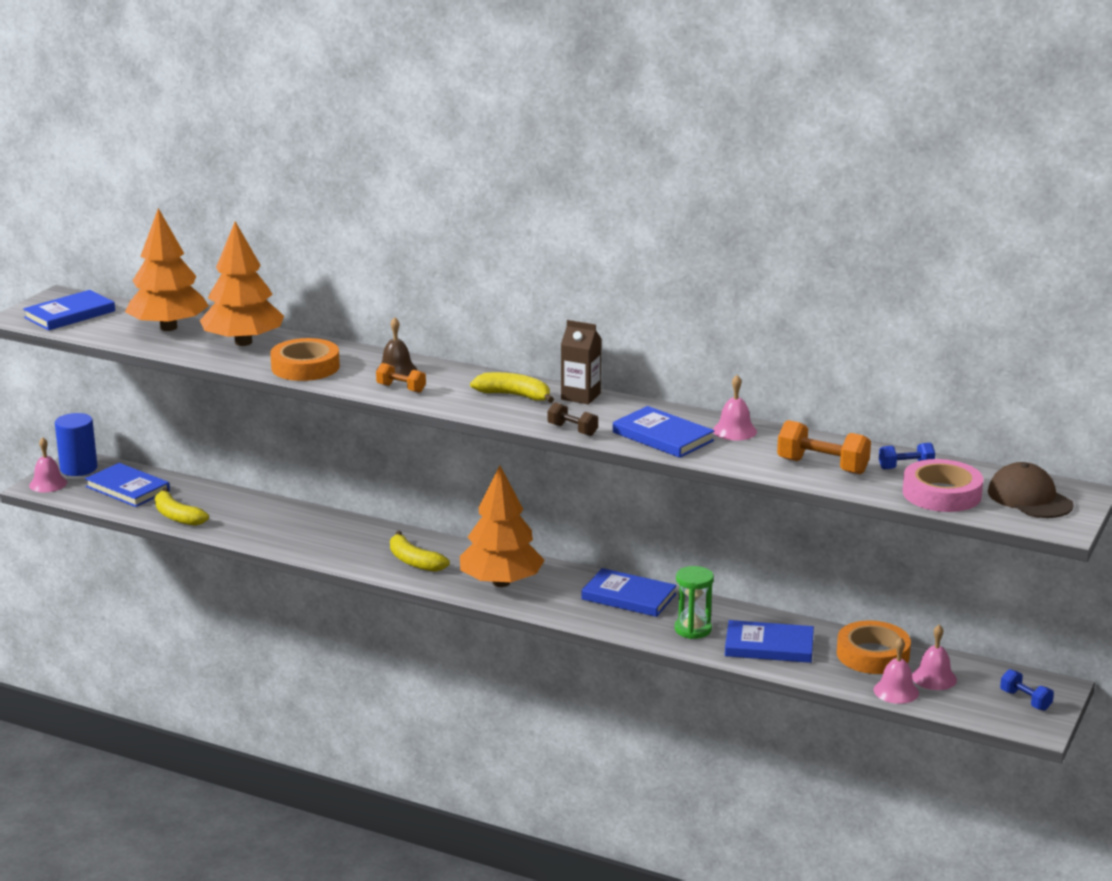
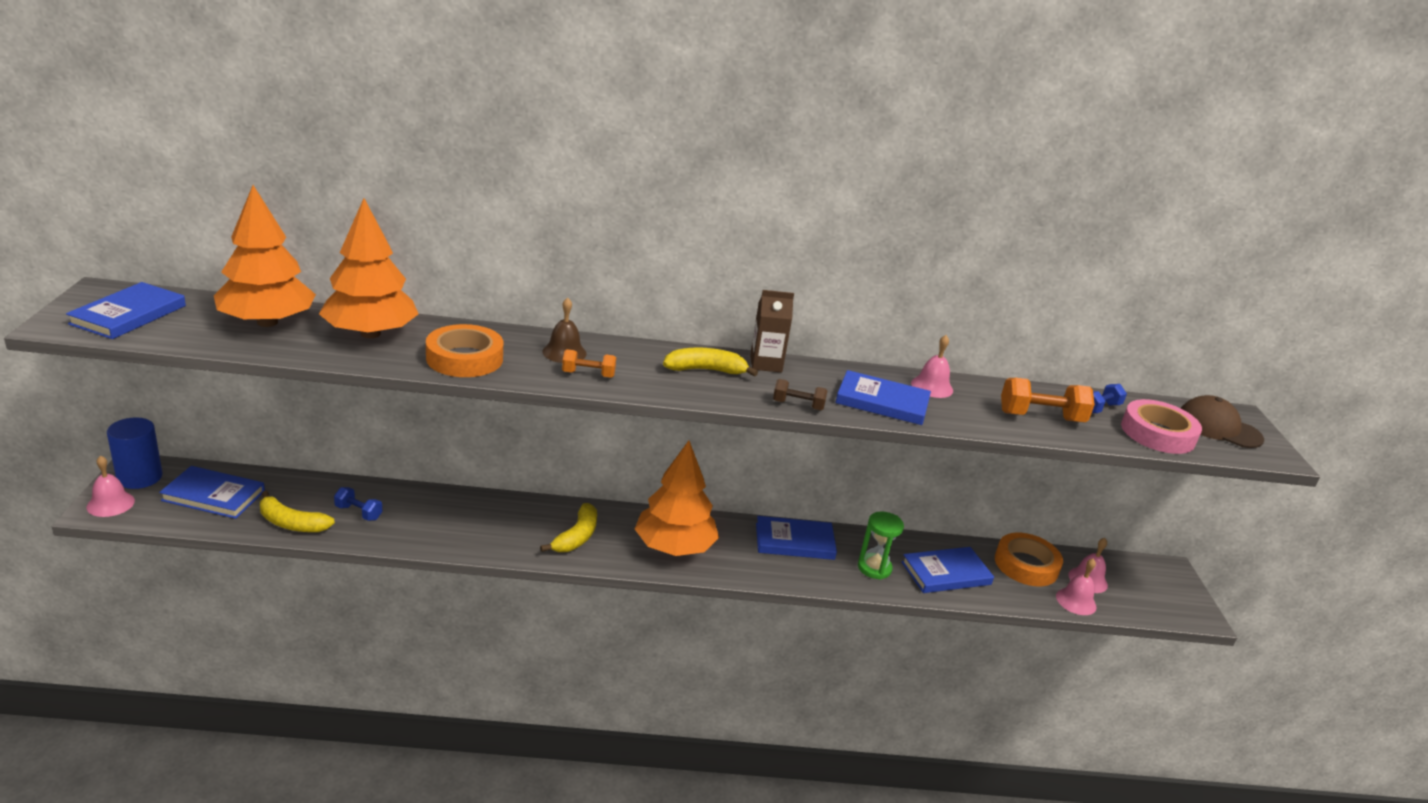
camera: 30 degrees left, 5 degrees up
yellow banana [390,531,450,572] -> yellow banana turned 90 degrees counterclockwise [540,503,597,552]
blue dumbbell [1000,669,1054,711] -> blue dumbbell moved to [334,487,382,521]

